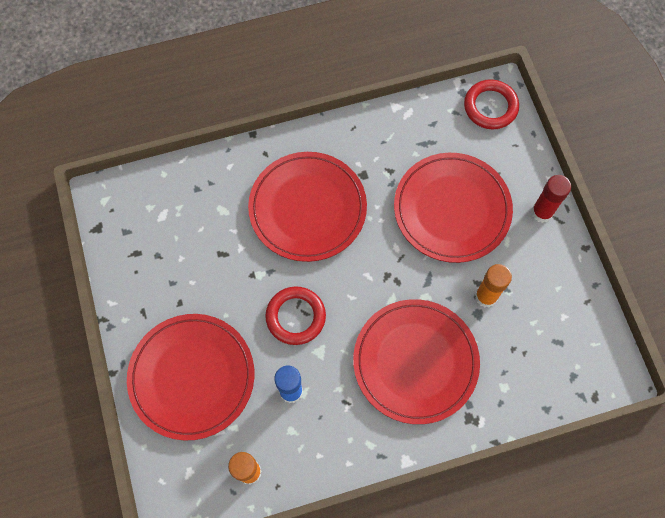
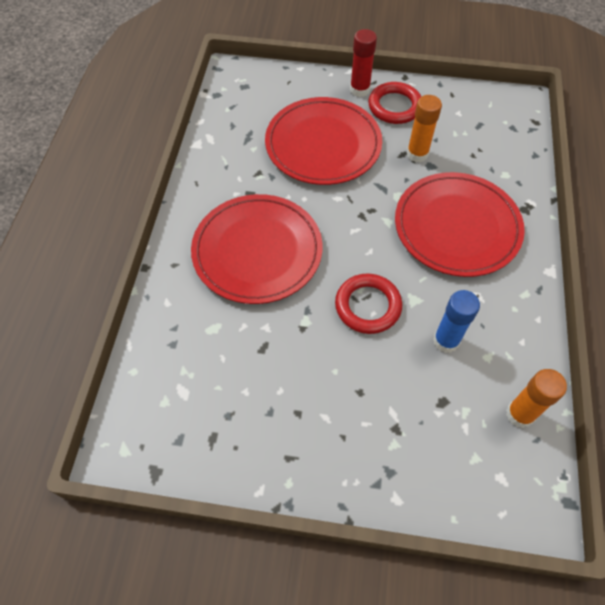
camera: 65 degrees left, 10 degrees down
red plate [127,314,254,441] -> none
red ring [464,79,519,129] -> red ring moved to [368,82,421,124]

